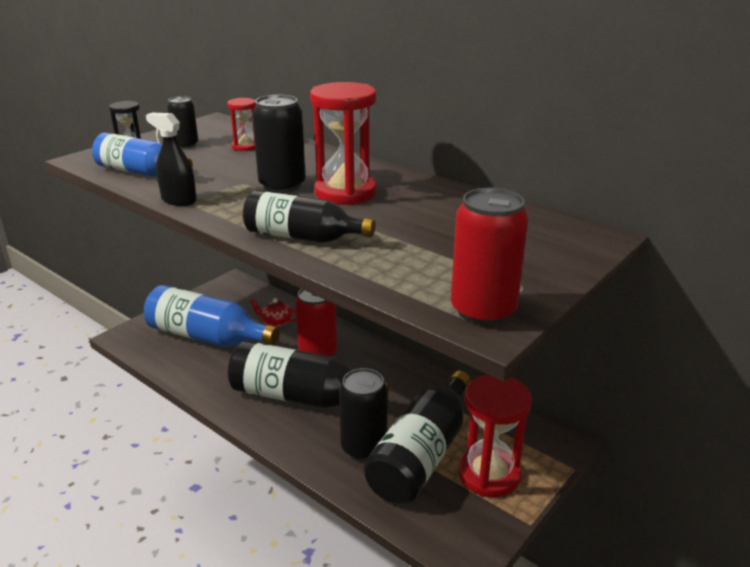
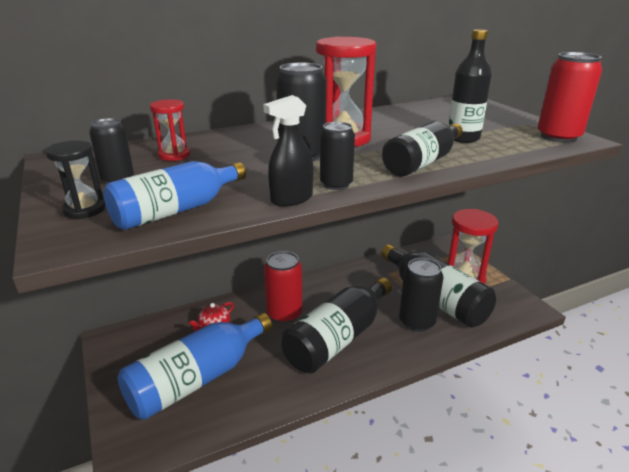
camera: 65 degrees left, 0 degrees up
none -> black can [320,122,355,190]
none -> black bottle [448,29,492,143]

